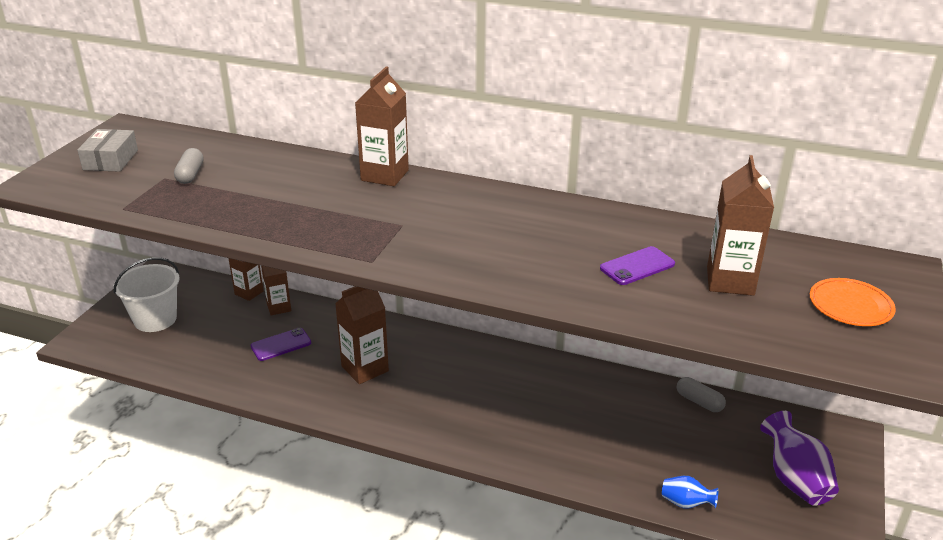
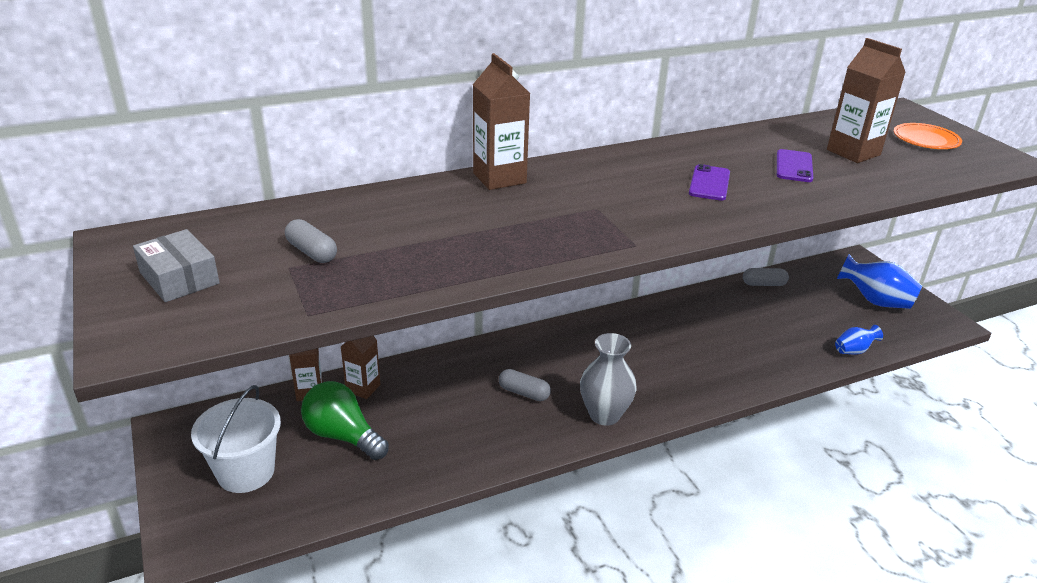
camera: 45 degrees left, 0 degrees up
purple phone [251,328,311,361] -> purple phone moved to [689,164,730,201]
brown carton [335,286,389,384] -> grey capsule [499,369,551,401]
purple vase [760,411,839,506] -> blue vase [837,254,922,309]
none -> green light bulb [301,381,389,460]
none -> grey vase [580,333,637,426]

